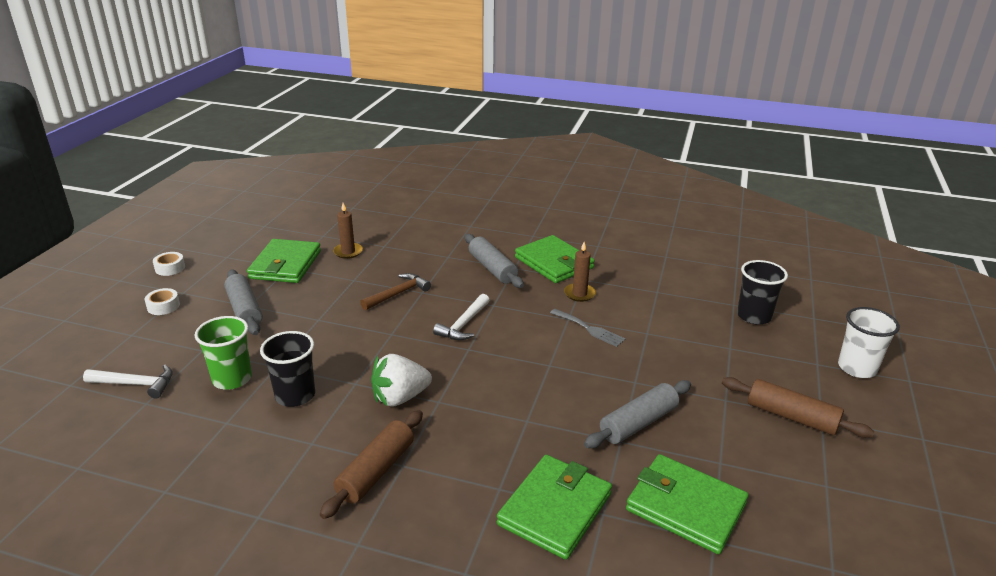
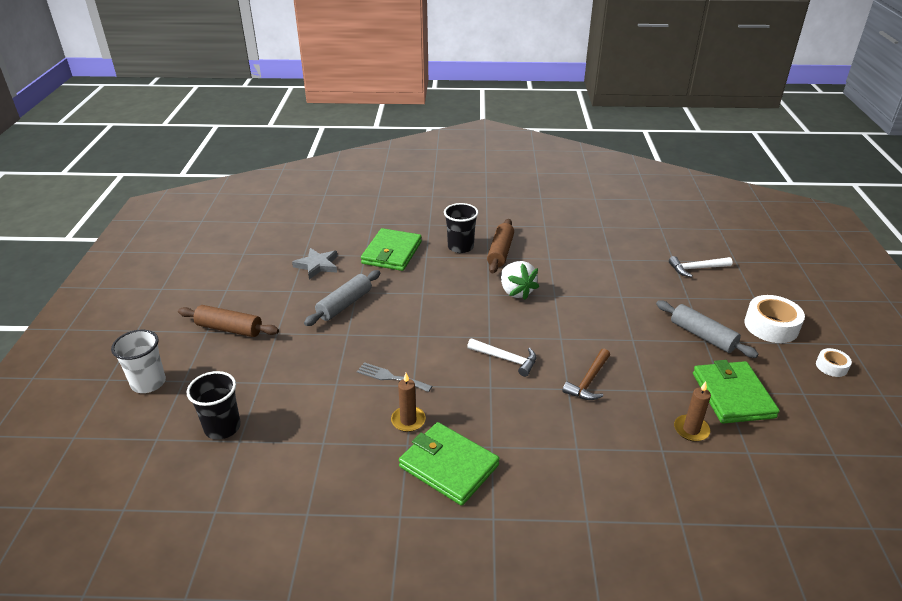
camera: 165 degrees right, 5 degrees up
white tape [145,288,180,315] -> white tape [744,295,805,343], size x1.86
green cup [195,316,252,390] -> none
black cup [260,331,315,407] -> black cup moved to [444,203,478,253]
white strawberry [371,354,432,407] -> white strawberry turned 105 degrees clockwise [501,261,539,300]
white hammer [433,294,490,340] -> white hammer turned 105 degrees clockwise [467,338,536,377]
grey rolling pin [465,234,524,288] -> none
green wallet [626,454,749,554] -> grey star [292,248,338,279]

